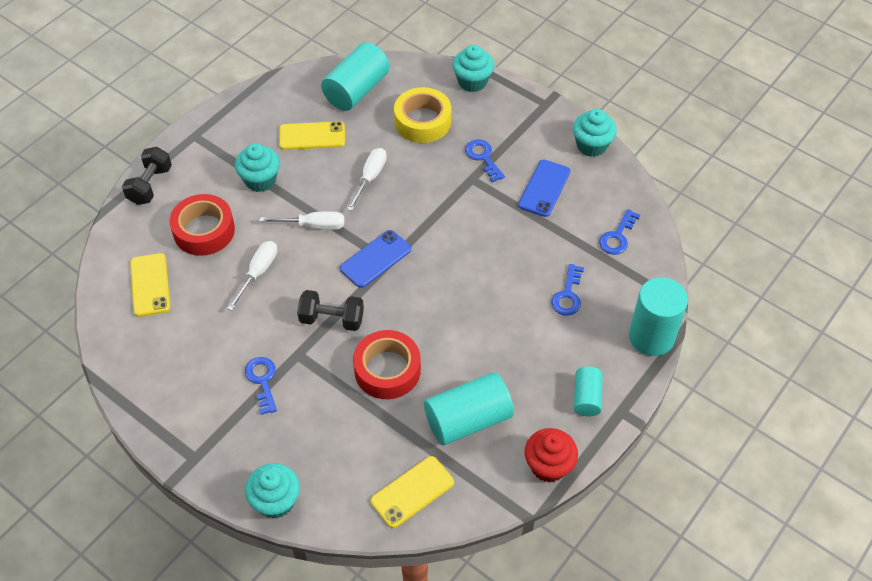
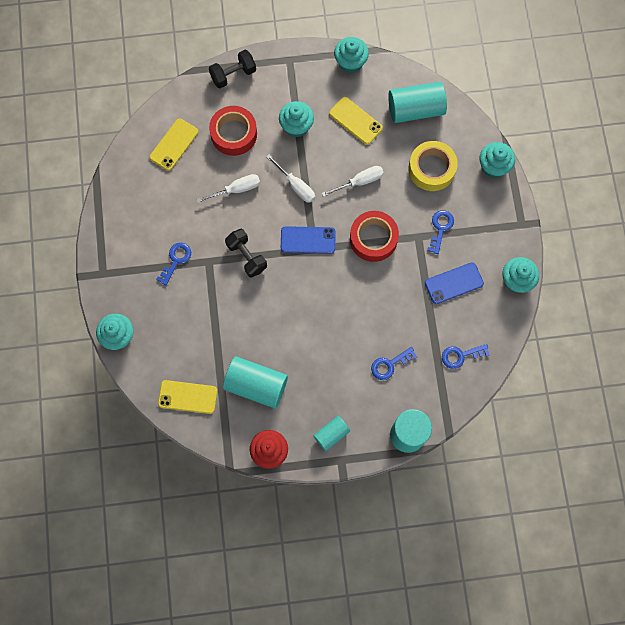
camera: 45 degrees right, 20 degrees up
red tape [353,330,421,399] -> red tape moved to [350,211,399,262]
none -> turquoise cupcake [334,37,369,73]

